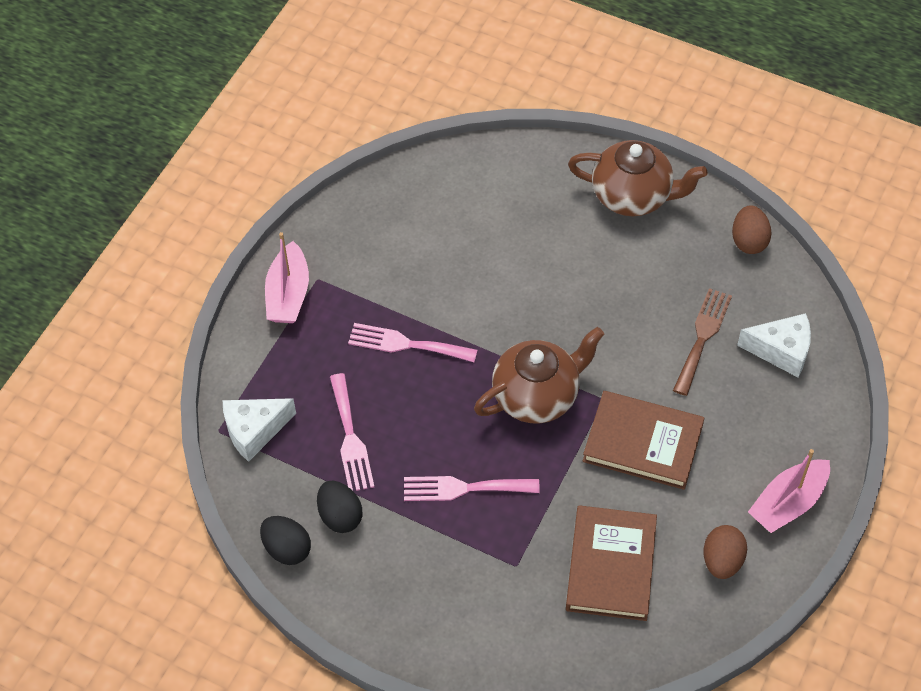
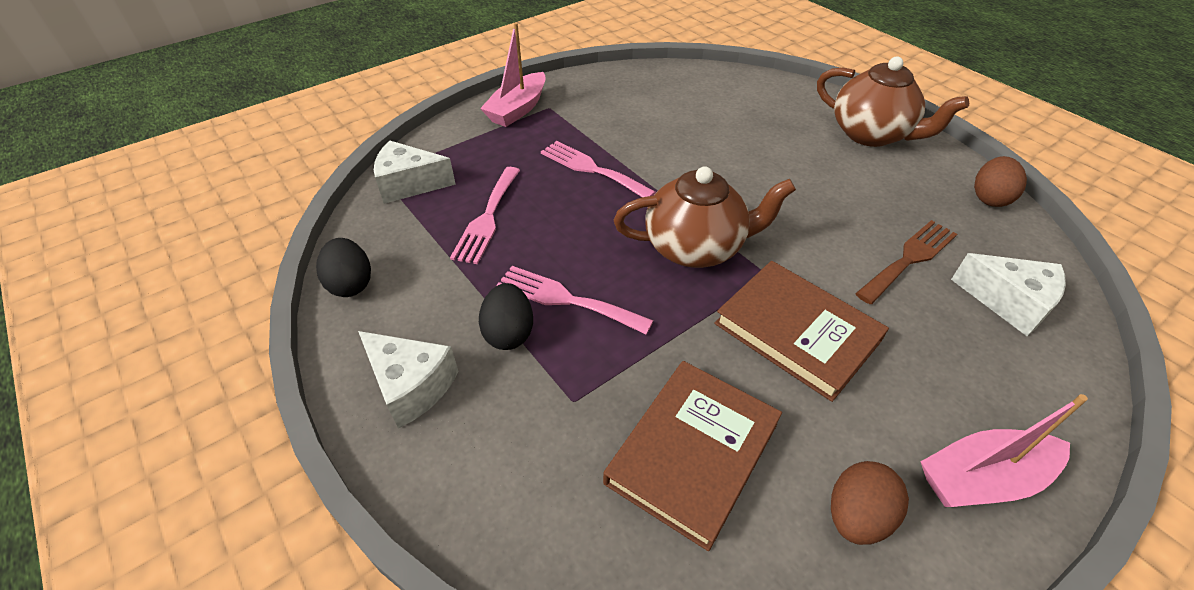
camera: 25 degrees right, 10 degrees down
black egg [317,481,362,533] -> black egg moved to [479,283,533,350]
none -> white cheese [358,331,459,429]

